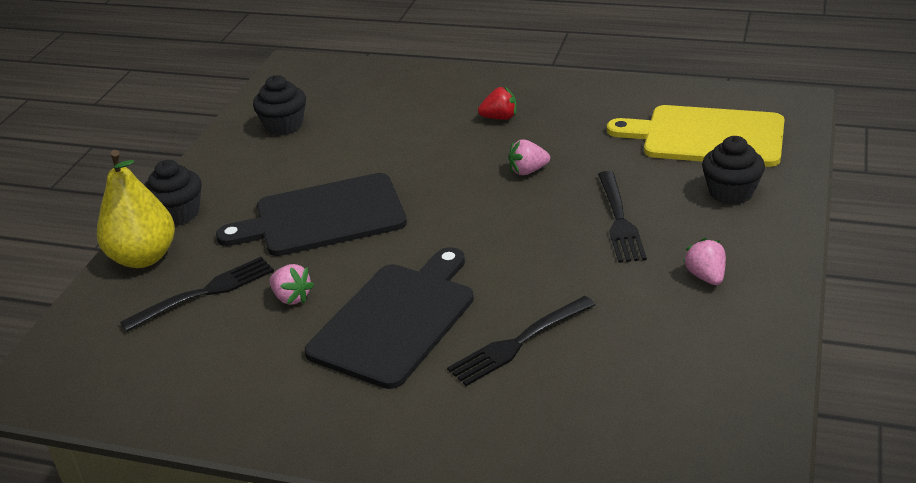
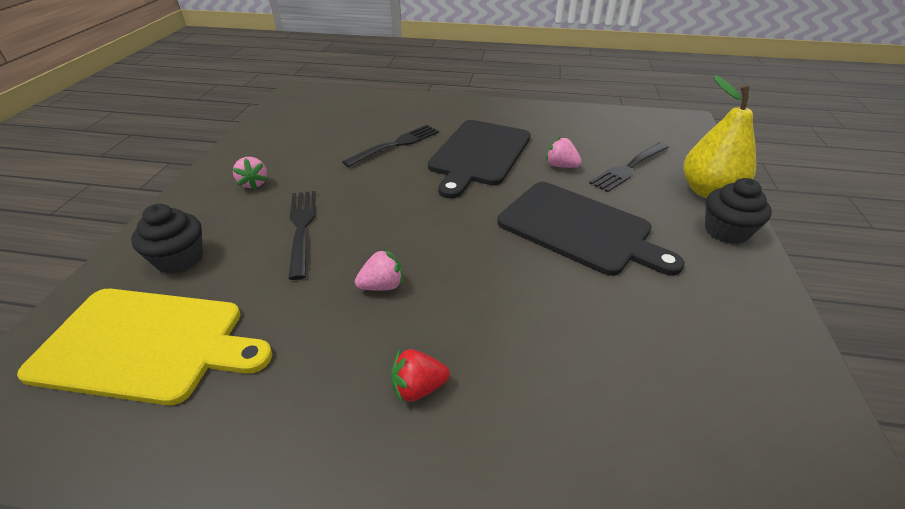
camera: 170 degrees right, 5 degrees up
black cutting board [216,173,407,256] -> black cutting board turned 60 degrees clockwise [498,182,685,276]
black cupcake [253,75,306,135] -> none

